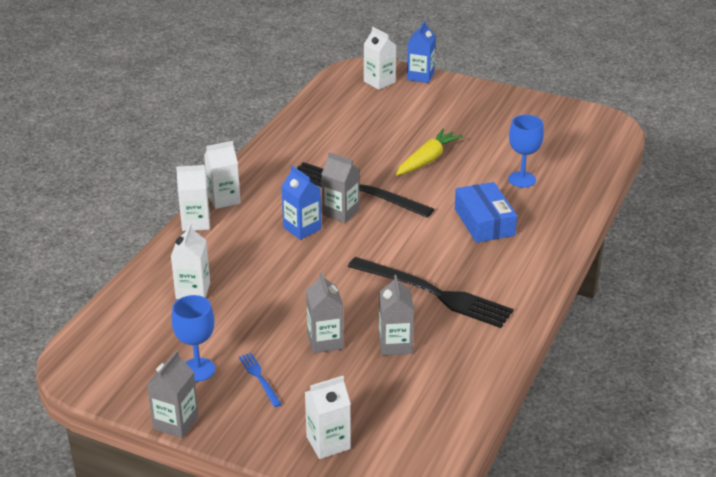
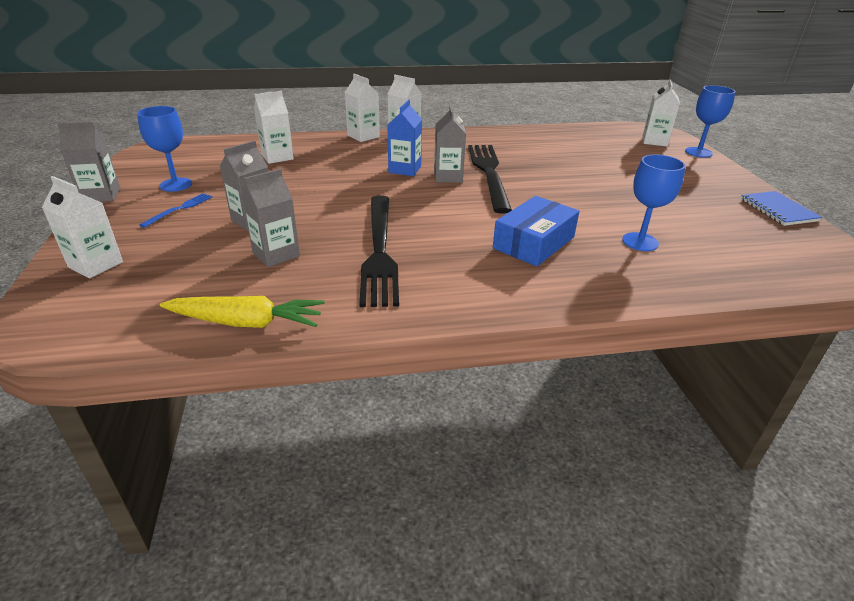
camera: 55 degrees right, 0 degrees up
yellow carrot [396,129,463,175] -> yellow carrot moved to [160,296,324,328]
blue carton [407,20,436,83] -> blue goblet [685,85,735,158]
none -> blue notebook [741,191,822,226]

